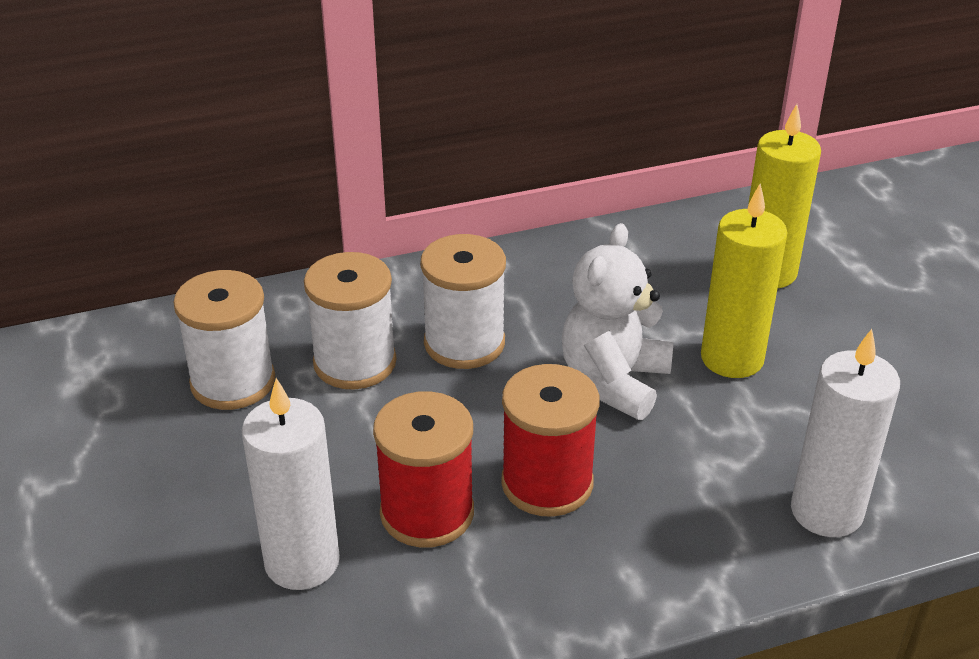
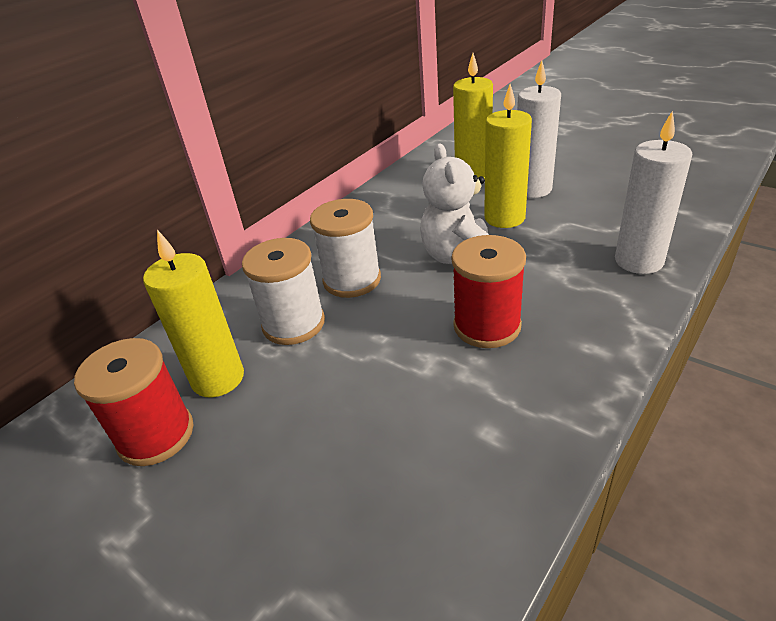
camera: 30 degrees left, 0 degrees up
white spool [173,270,275,410] -> yellow candle [143,230,244,397]
white candle [241,378,340,590] -> white candle moved to [517,61,561,198]
red spool [373,391,474,548] -> red spool moved to [74,338,194,466]

